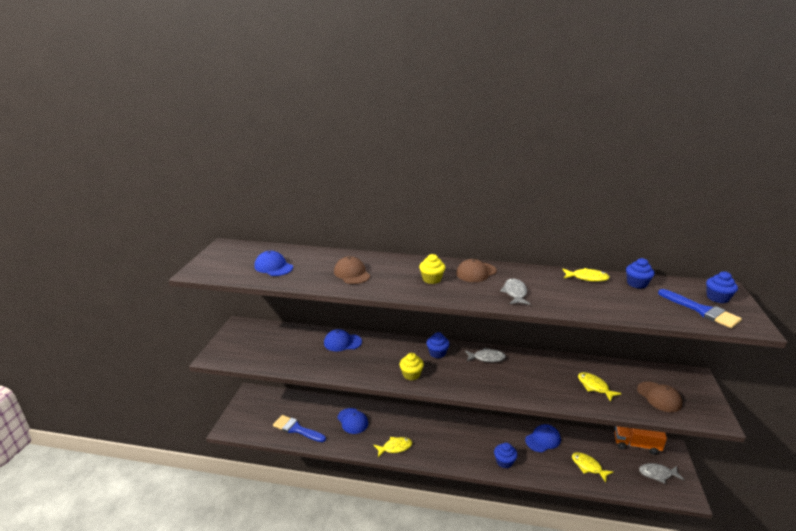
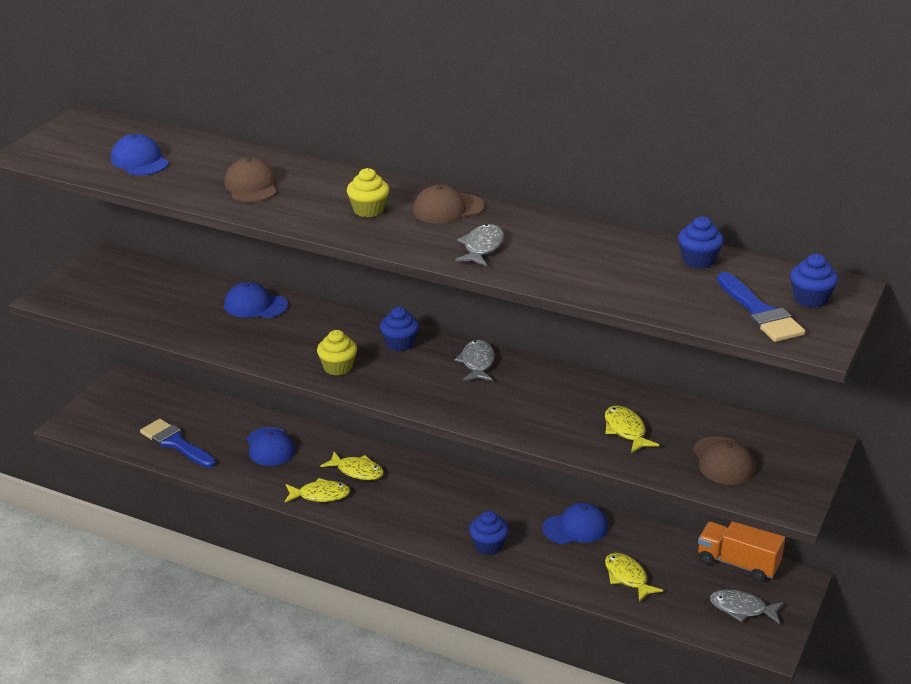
camera: 15 degrees right, 5 degrees up
grey fish [465,348,506,362] -> grey fish turned 105 degrees counterclockwise [455,340,495,381]
yellow fish [562,268,610,282] -> yellow fish moved to [320,452,384,480]

